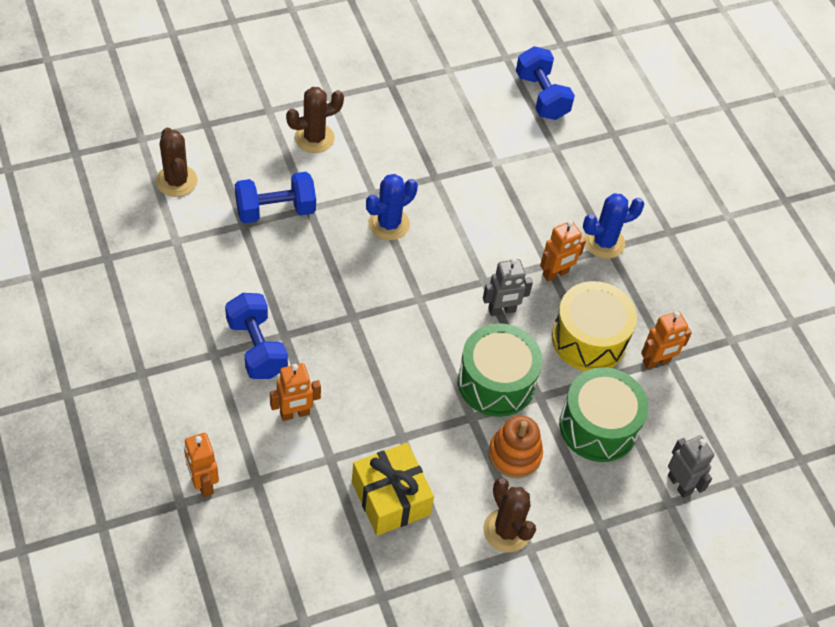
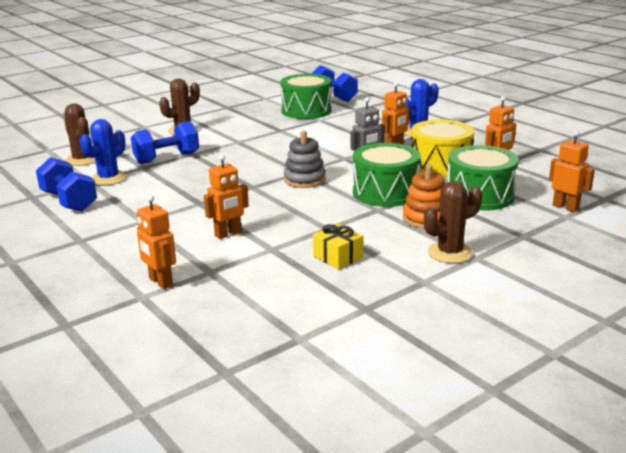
camera: 10 degrees left, 30 degrees down
blue dumbbell [225,293,288,379] -> blue dumbbell moved to [36,157,97,212]
yellow gift [352,443,434,536] -> yellow gift [313,224,363,269], size x0.62
blue cactus [366,174,418,240] -> blue cactus moved to [80,119,127,185]
brown cactus [483,478,536,552] -> brown cactus turned 75 degrees counterclockwise [424,181,482,263]
grey robot [668,435,714,498] -> orange robot [549,130,595,212]
none -> green drum [280,74,332,119]
none -> grey stacking toy [284,131,326,188]

